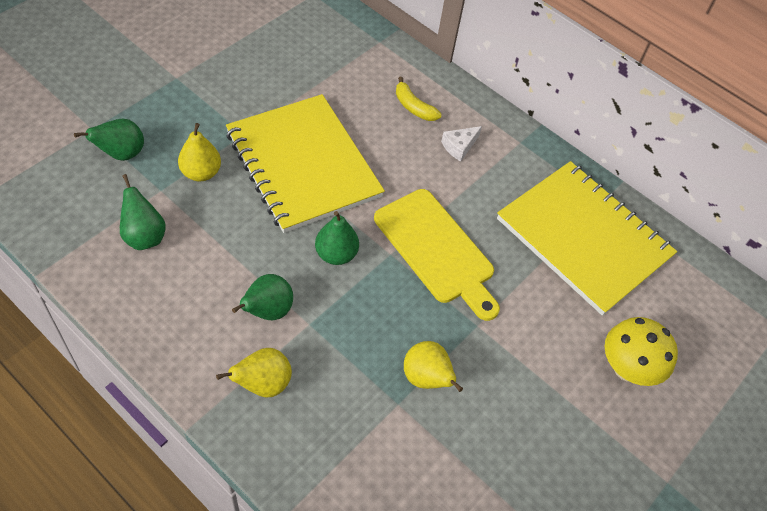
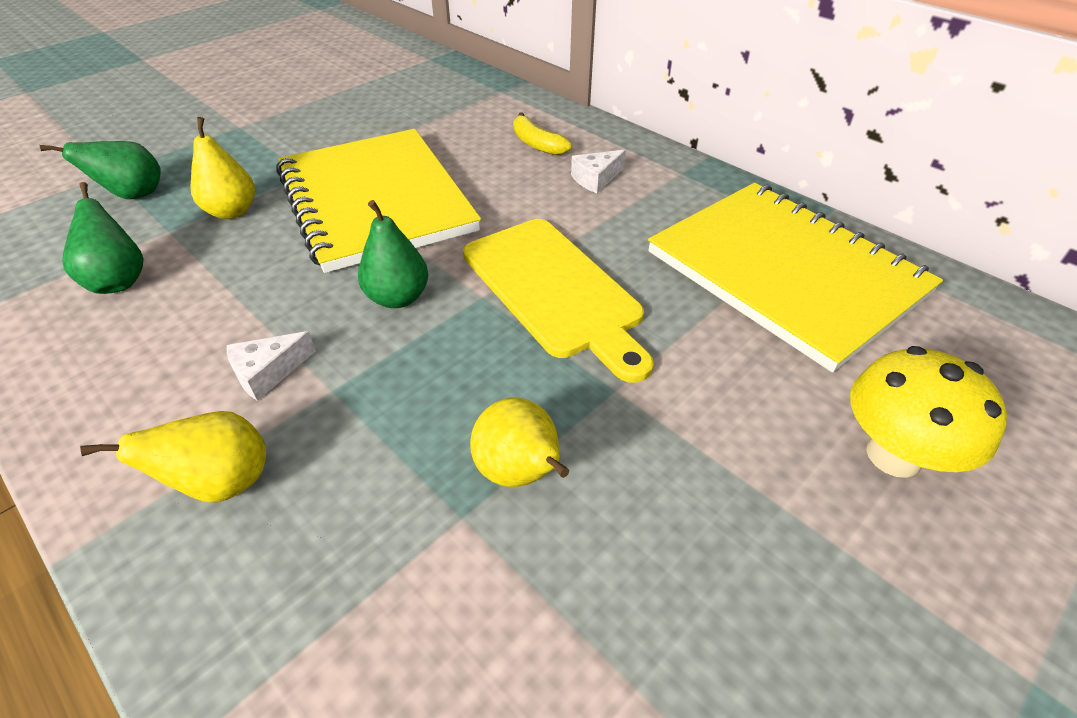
camera: 10 degrees right, 10 degrees down
green pear [232,274,293,320] -> white cheese [227,331,316,401]

